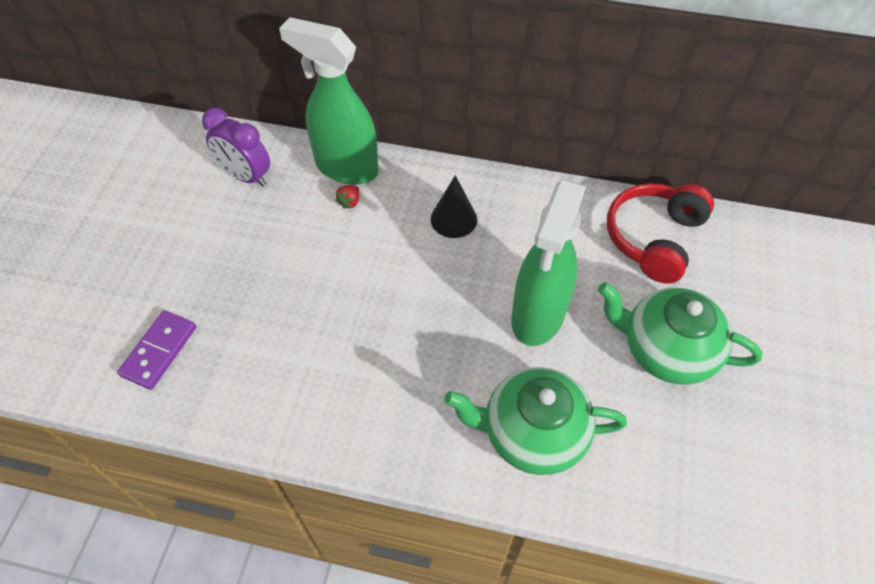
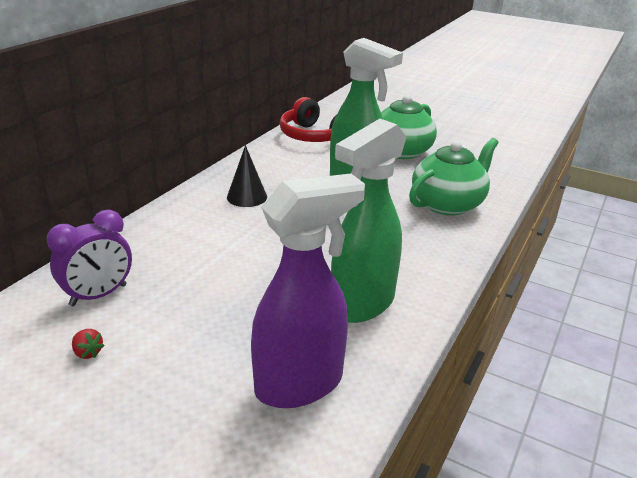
camera: 75 degrees left, 25 degrees down
purple domino [117,310,196,390] -> purple spray bottle [251,174,365,408]
green spray bottle [279,17,378,185] -> green spray bottle moved to [331,119,406,323]
red strawberry [336,185,359,209] -> red strawberry moved to [72,329,105,359]
green teapot [444,367,627,475] -> green teapot turned 150 degrees counterclockwise [409,138,499,215]

